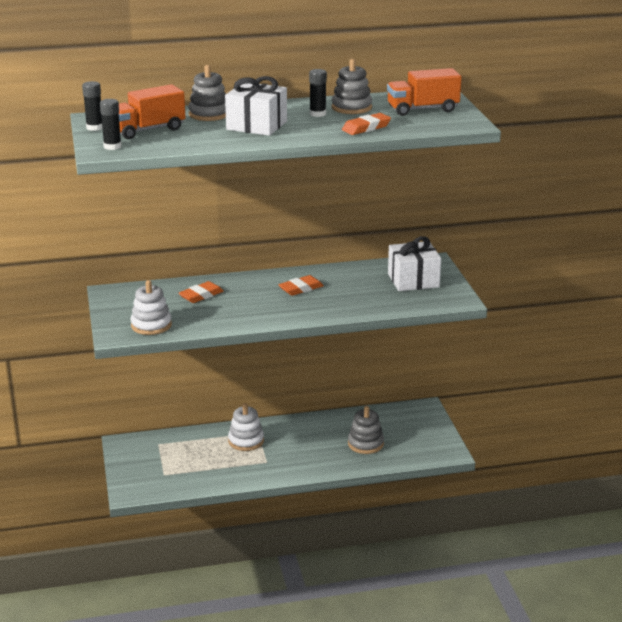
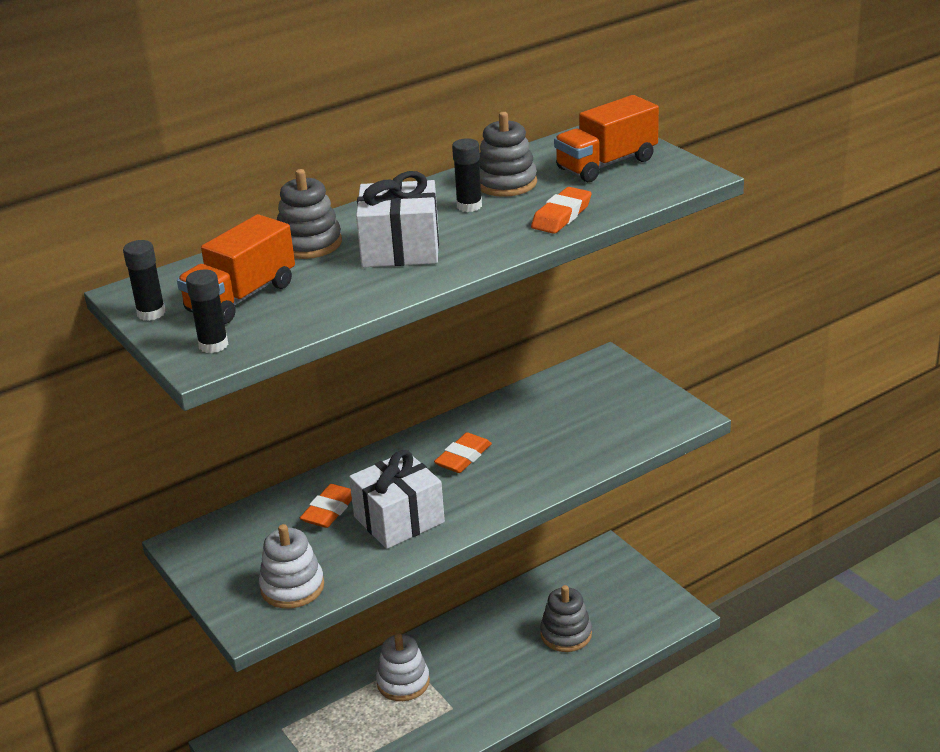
camera: 20 degrees left, 5 degrees up
white gift [388,236,441,291] -> white gift moved to [349,450,445,549]

